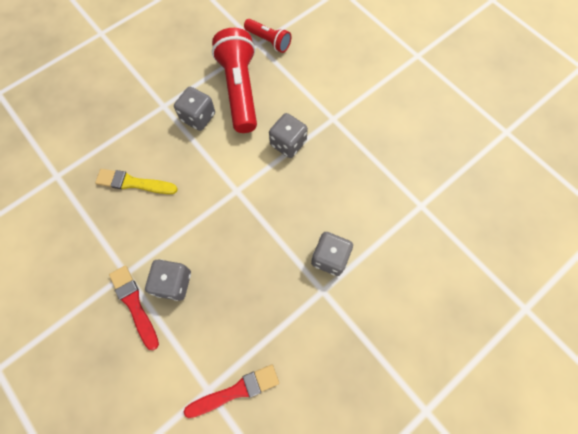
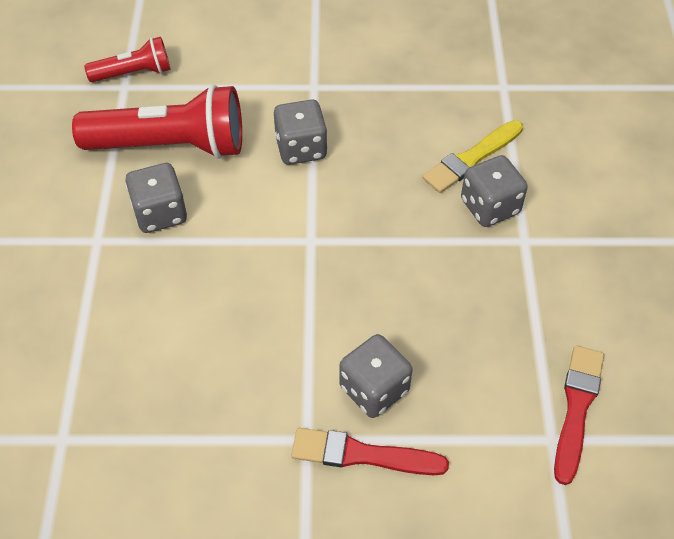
camera: 50 degrees left, 15 degrees down
yellow brush [95,169,178,194] -> yellow brush moved to [422,120,523,193]
red flashlight [212,28,257,133] -> red flashlight turned 150 degrees clockwise [72,85,242,159]

